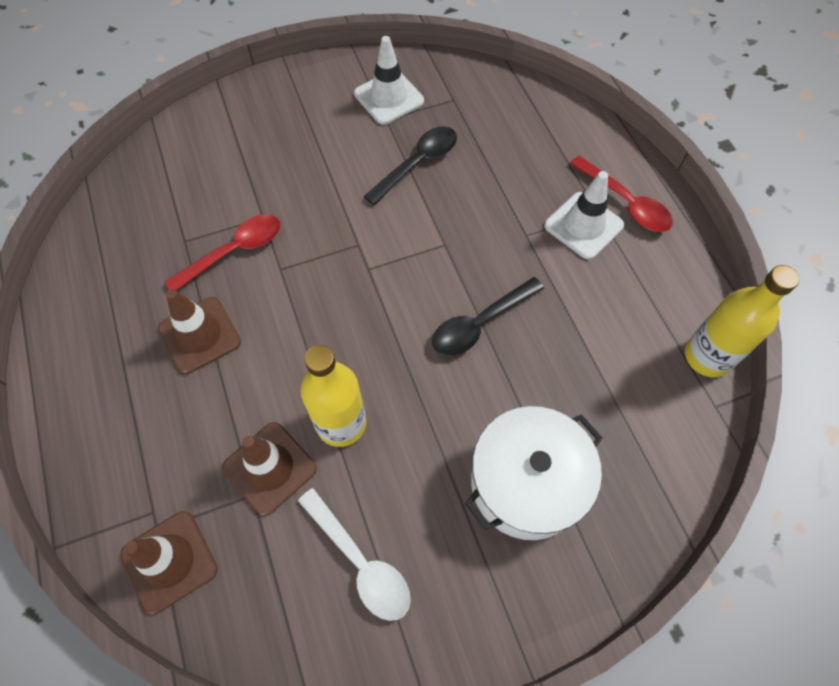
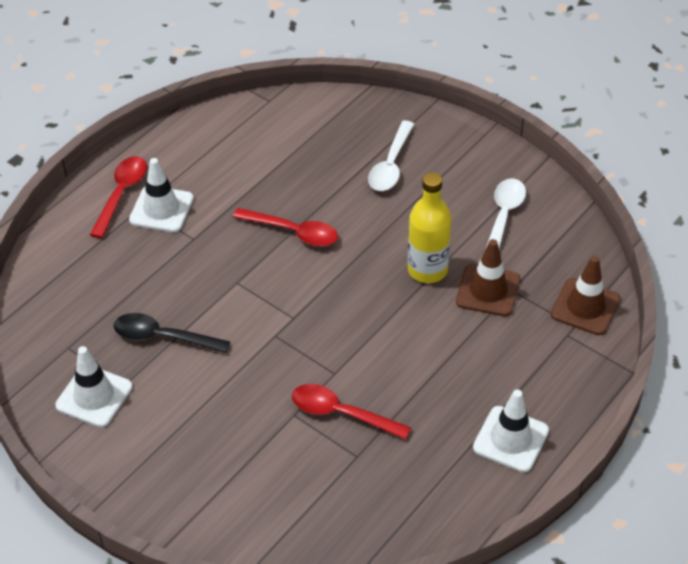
camera: 120 degrees left, 15 degrees down
brown traffic cone [158,289,241,374] -> none
black spoon [432,277,544,356] -> red spoon [233,208,338,247]
white pot [465,406,602,540] -> white spoon [368,121,414,191]
yellow bottle [685,265,799,377] -> none
none -> white traffic cone [473,390,549,472]

